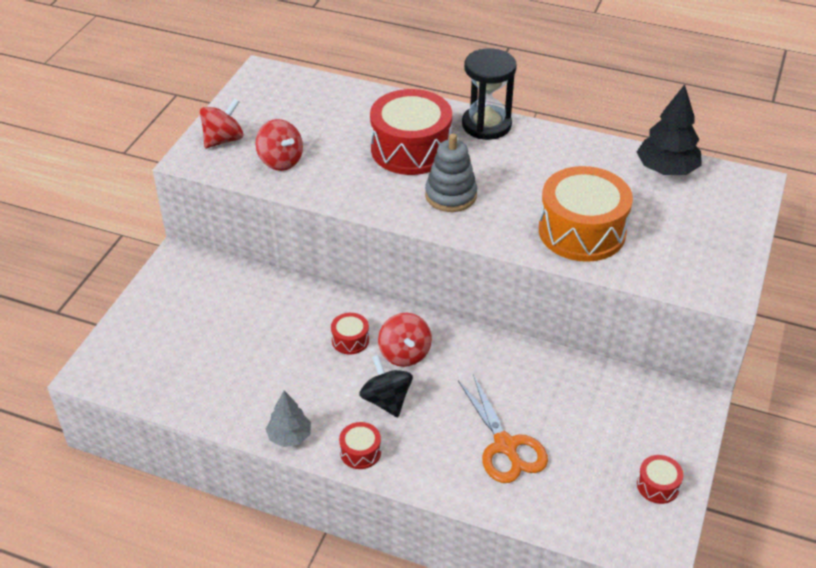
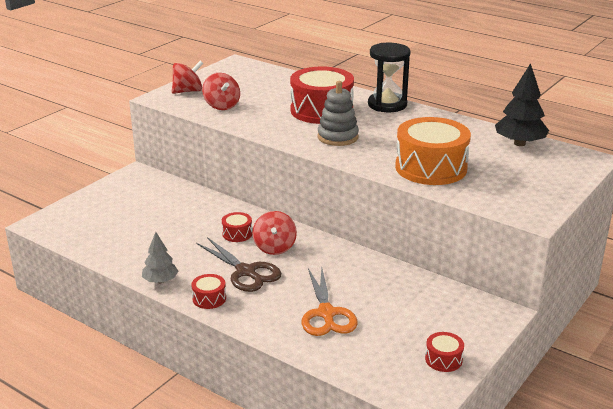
camera: 15 degrees right, 15 degrees down
black spinning top [359,355,413,417] -> brown scissors [197,237,281,292]

